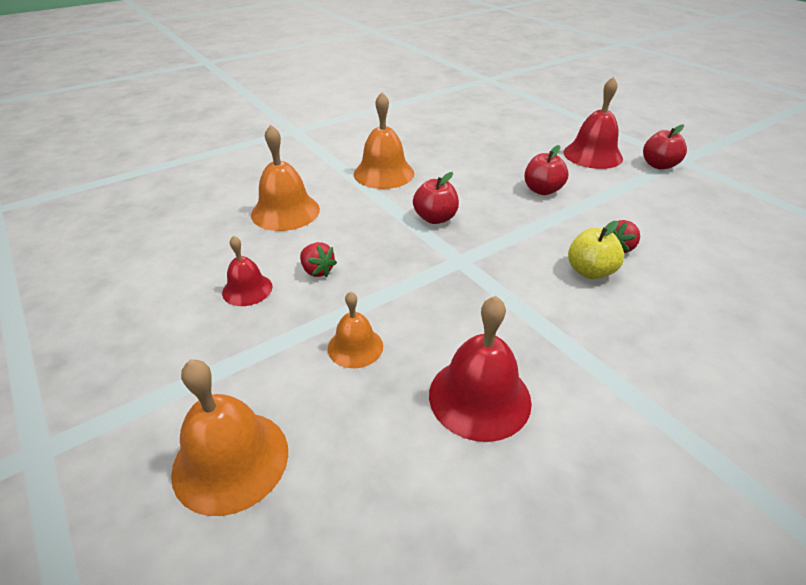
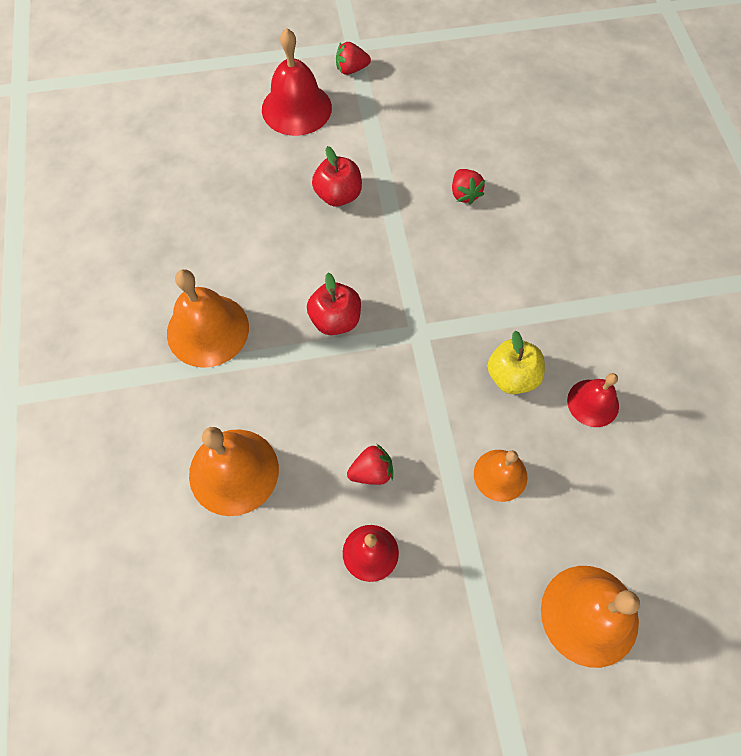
camera: 65 degrees left, 25 degrees up
red bell [429,296,532,442] -> red bell [567,373,619,427], size x0.60
yellow apple [568,221,624,279] -> yellow apple moved to [487,331,545,394]
red apple [643,124,687,170] -> red strawberry [336,42,371,75]

